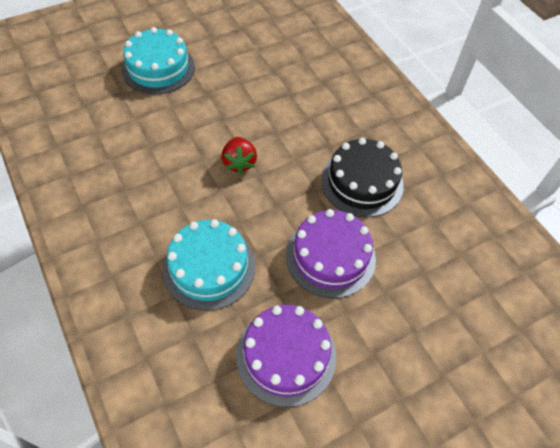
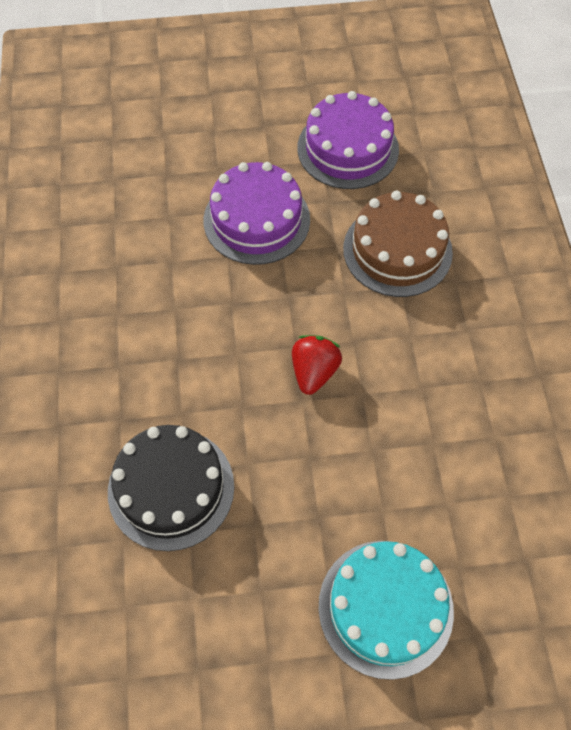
camera: 155 degrees left, 5 degrees up
turquoise cake [163,219,255,311] -> brown cake [343,191,453,297]
black cake [321,138,404,217] -> black cake moved to [108,425,234,551]

